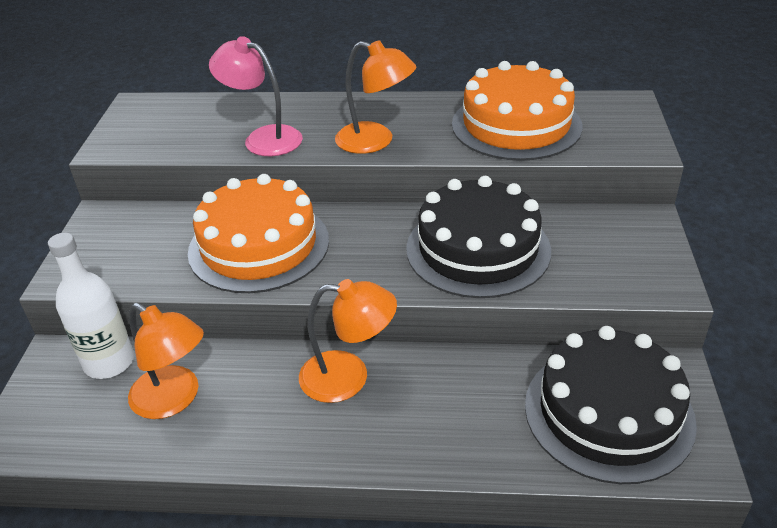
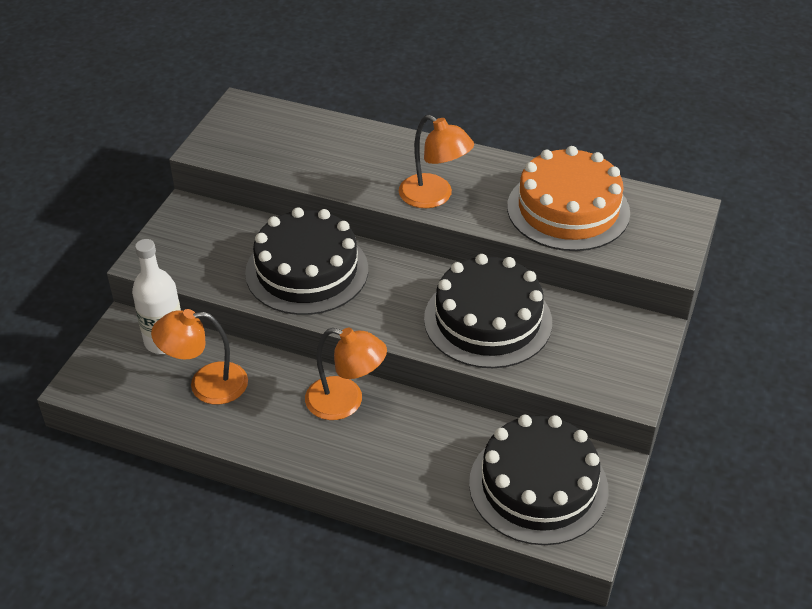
camera: 15 degrees right, 5 degrees up
orange lamp [128,303,204,419] -> orange lamp turned 120 degrees clockwise [151,309,248,404]
orange cake [188,174,329,293] -> black cake [245,207,368,315]
pink lamp [209,36,303,156] -> none

